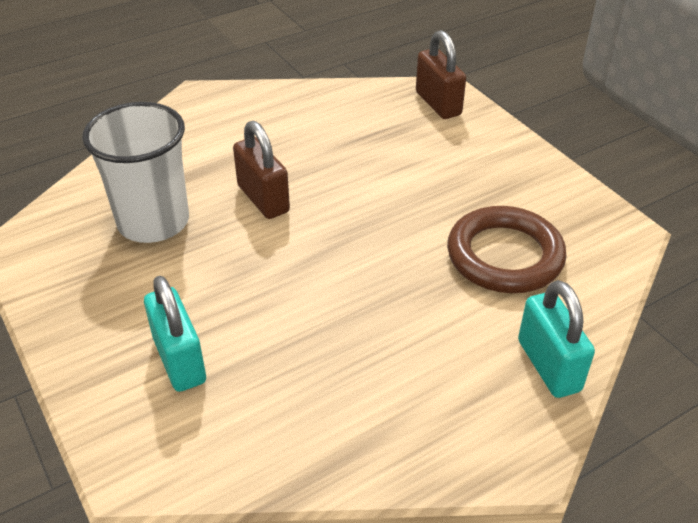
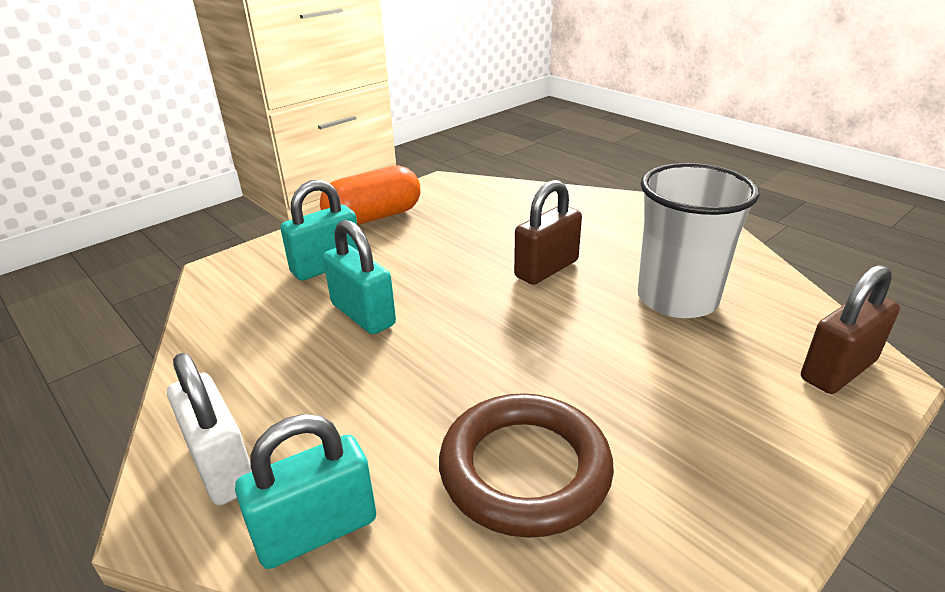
camera: 80 degrees right, 10 degrees down
white cup [82,102,189,243] -> white cup moved to [637,163,759,318]
none -> white padlock [167,353,252,505]
none -> orange capsule [320,165,420,225]
none -> turquoise padlock [323,220,396,334]

